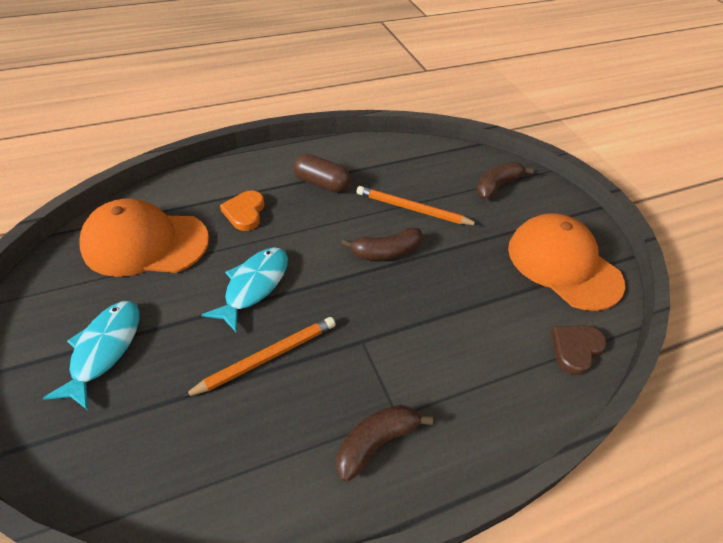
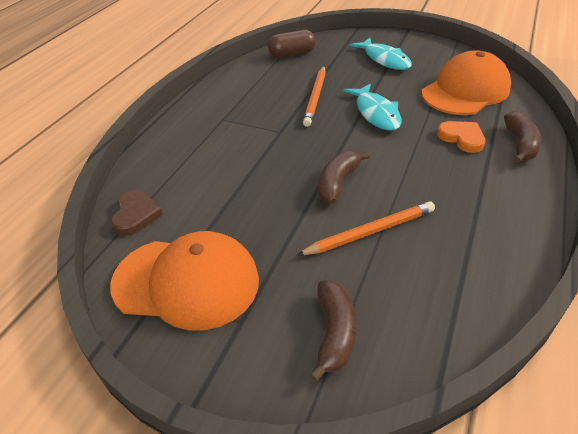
camera: 140 degrees right, 5 degrees down
brown capsule [293,154,351,193] -> brown capsule moved to [268,30,316,57]
brown banana [336,405,433,482] -> brown banana moved to [504,111,542,163]

